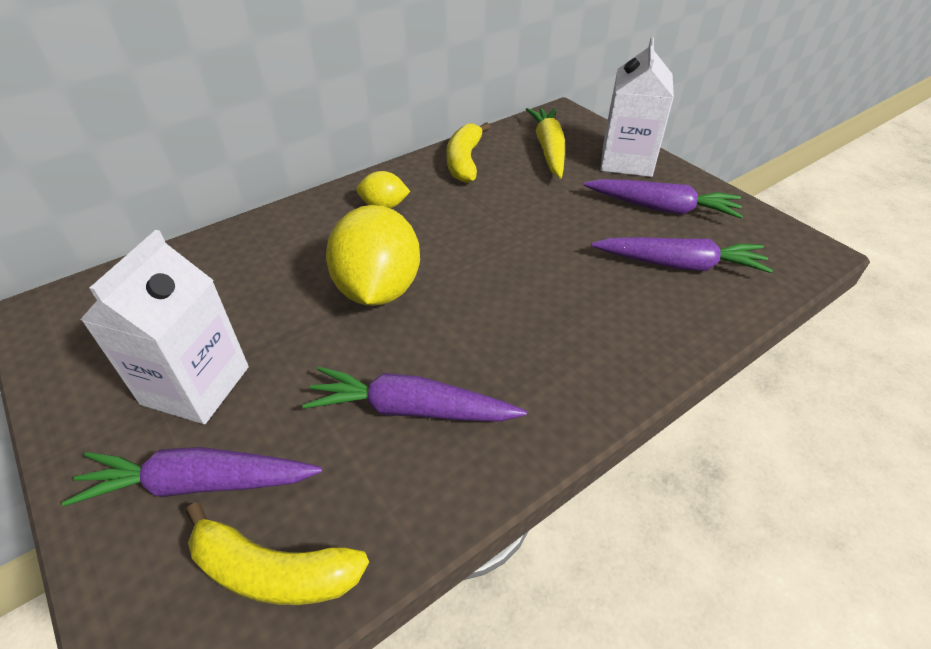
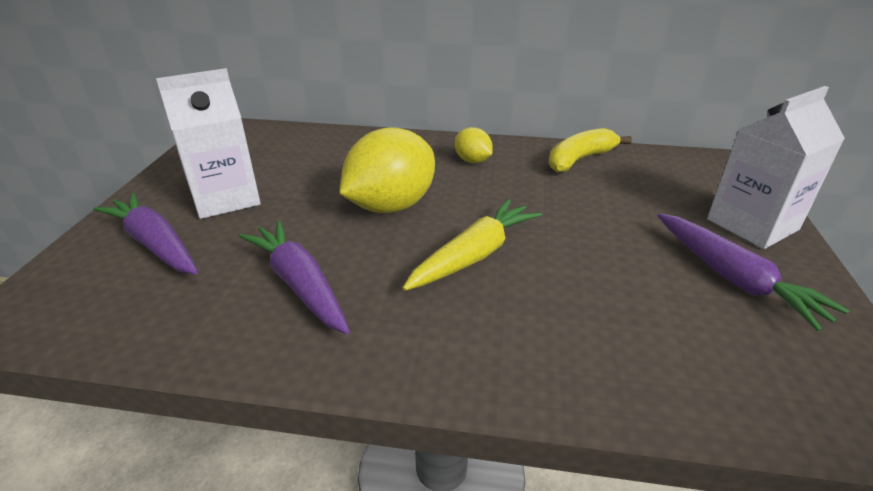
camera: 45 degrees right, 10 degrees down
yellow banana [186,503,369,605] -> none
yellow carrot [526,107,565,179] -> yellow carrot moved to [403,199,542,291]
purple carrot [591,237,773,273] -> none

